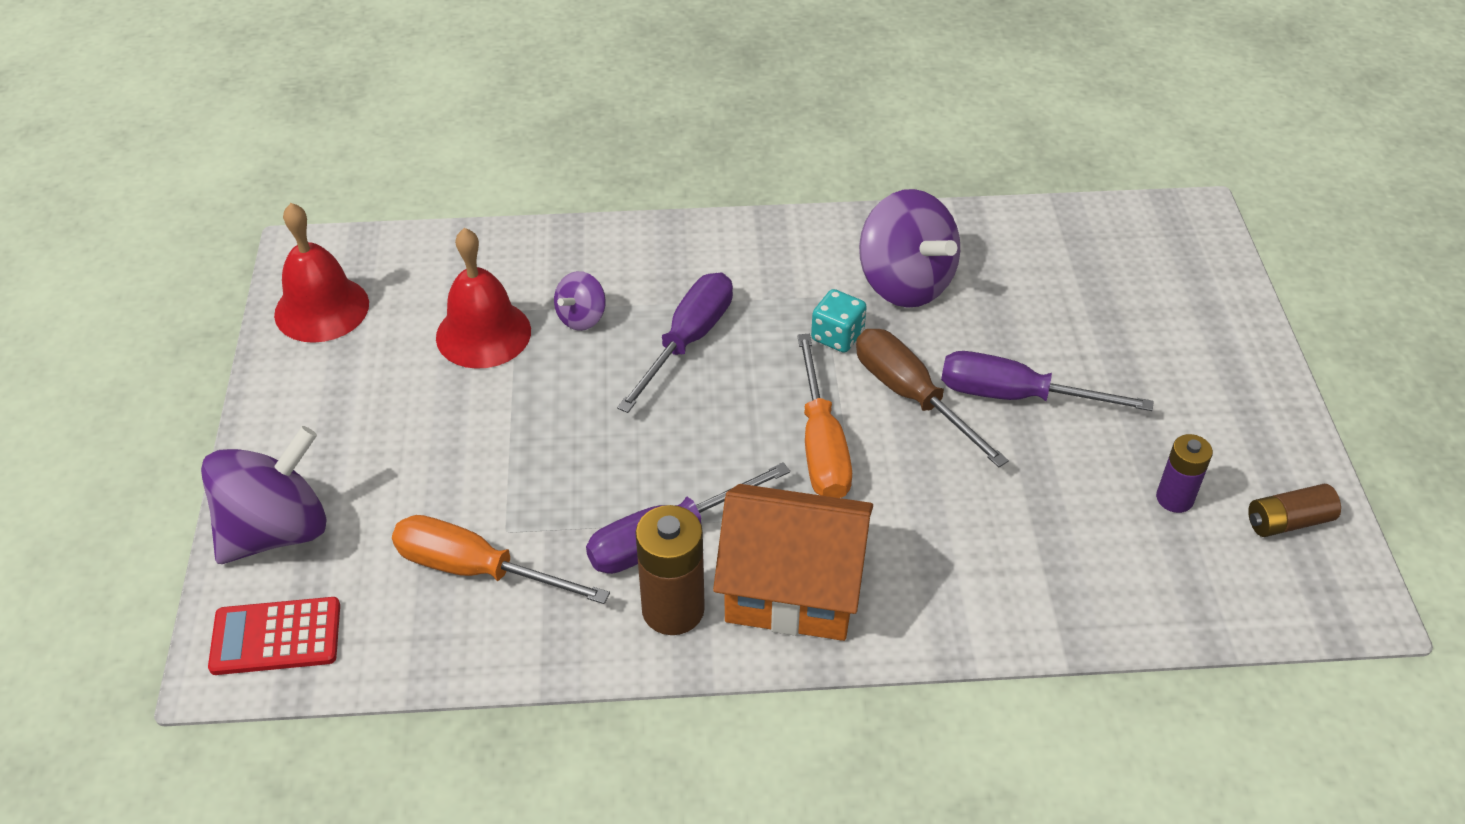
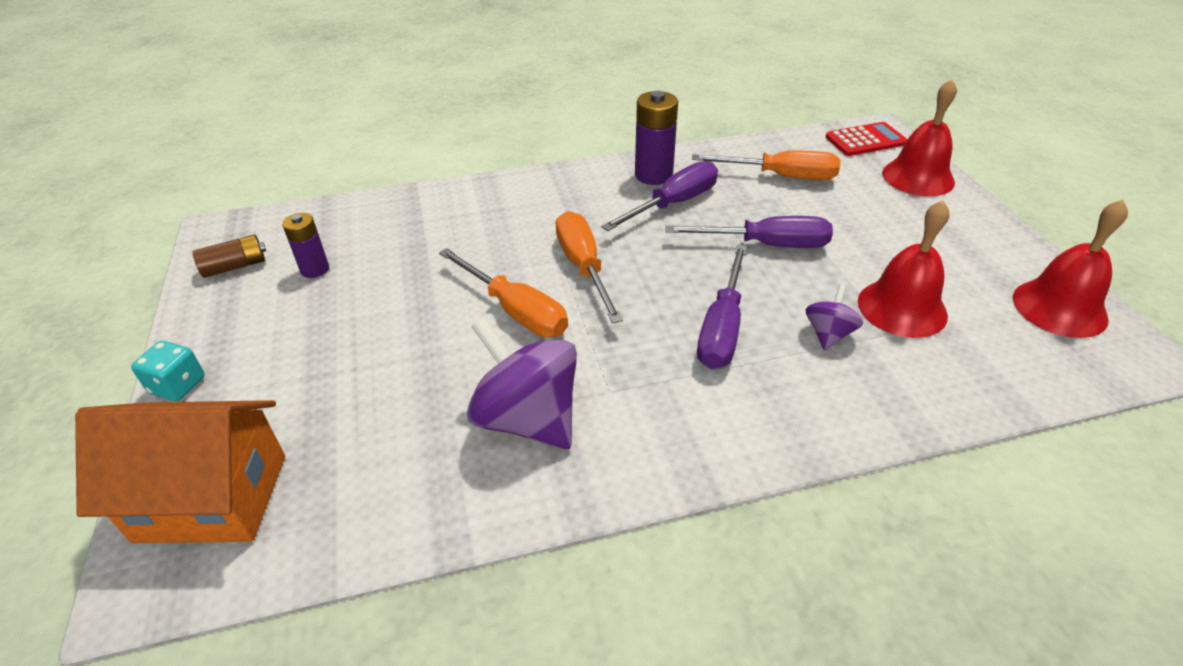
camera: 170 degrees right, 5 degrees down
purple spinning top [201,426,327,564] -> red bell [882,79,957,196]
brown battery [635,505,705,635] -> purple battery [635,91,678,185]
orange house [713,484,873,641] -> orange house moved to [75,400,285,543]
turquoise dice [811,289,867,353] -> turquoise dice moved to [131,341,205,402]
brown screwdriver [856,329,1009,467] -> orange screwdriver [439,248,568,337]
purple screwdriver [941,351,1154,411] -> purple screwdriver moved to [666,216,833,248]

